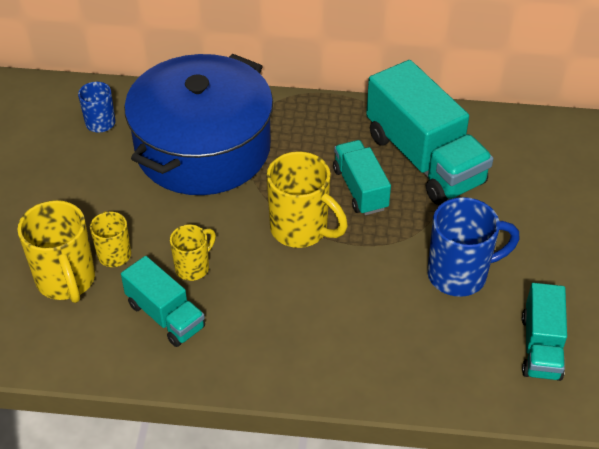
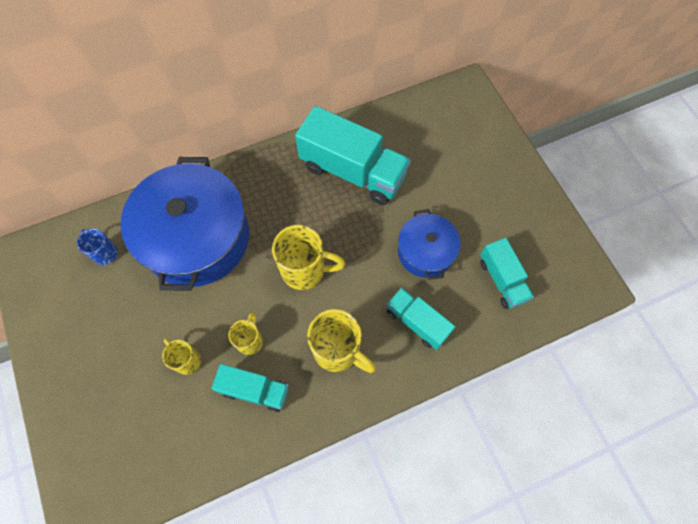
camera: 30 degrees left, 20 degrees up
yellow mug [17,200,95,303] -> yellow mug moved to [307,309,375,373]
turquoise truck [333,140,391,215] -> turquoise truck moved to [387,288,455,350]
blue mug [427,197,520,297] -> blue pot [398,209,461,280]

